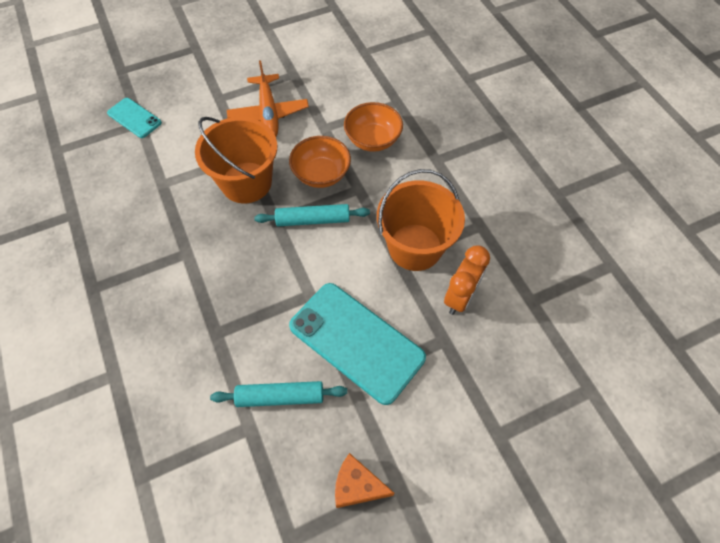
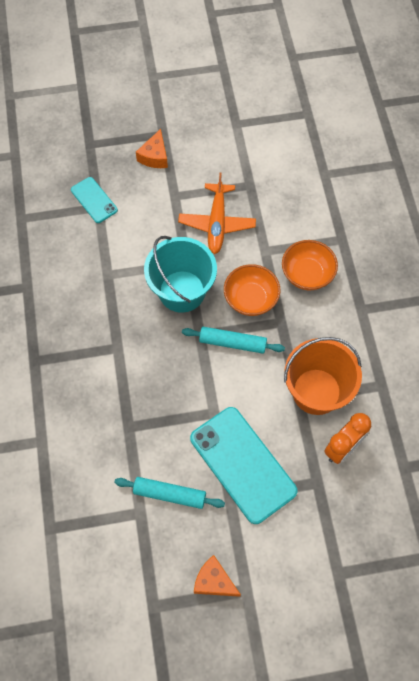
camera: 15 degrees right, 5 degrees up
orange bucket [195,117,277,203] -> turquoise bucket [144,236,217,313]
none -> orange cheese [136,129,168,168]

